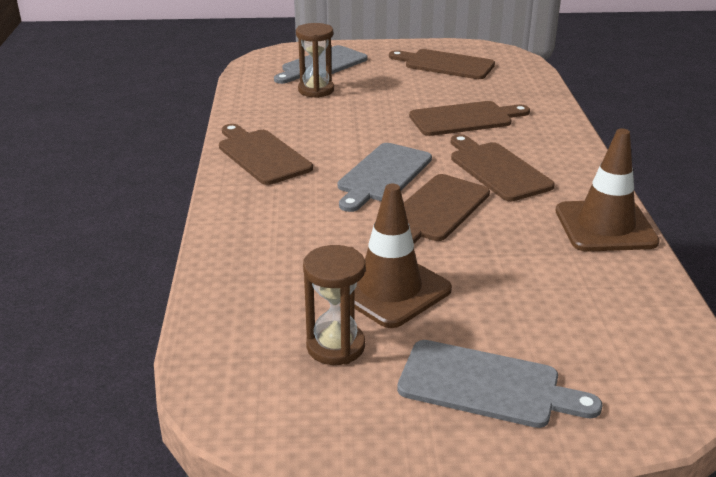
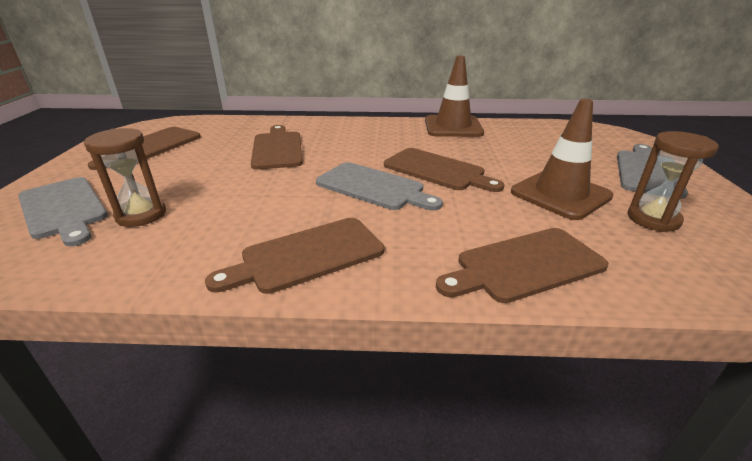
camera: 85 degrees left, 0 degrees up
brown cutting board [451,134,555,201] -> brown cutting board moved to [436,228,609,303]

